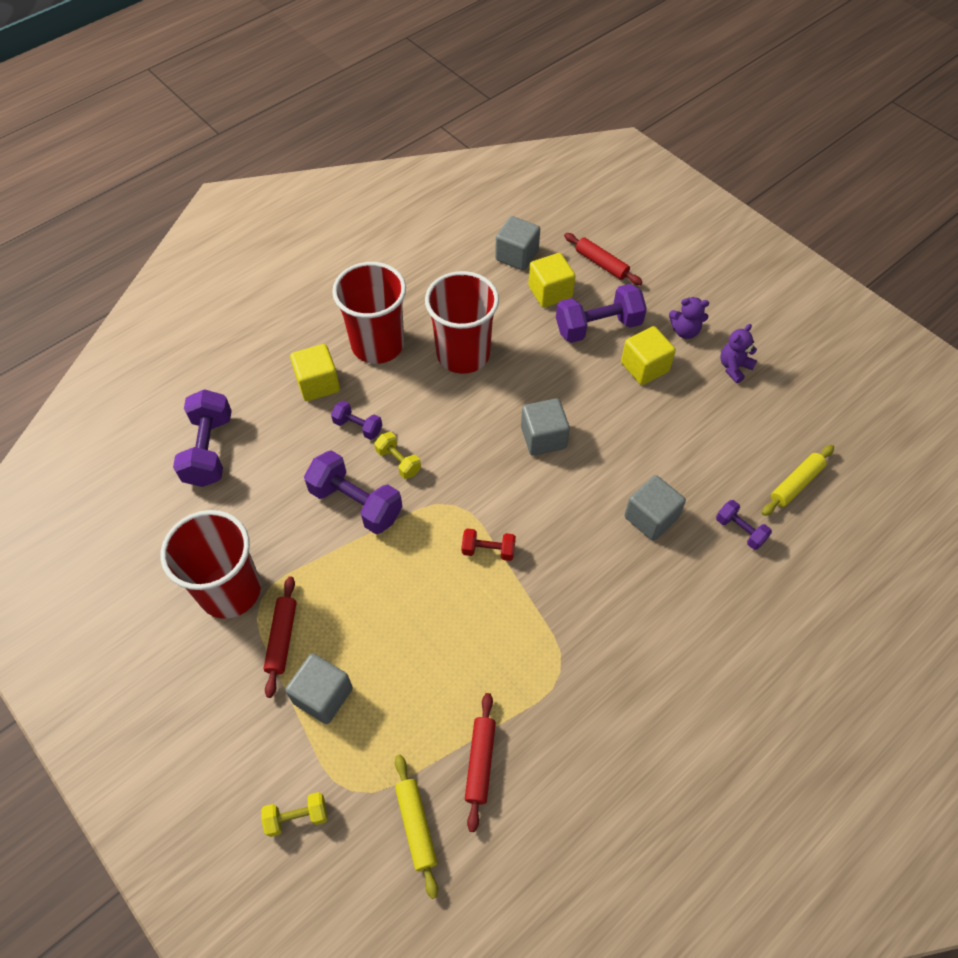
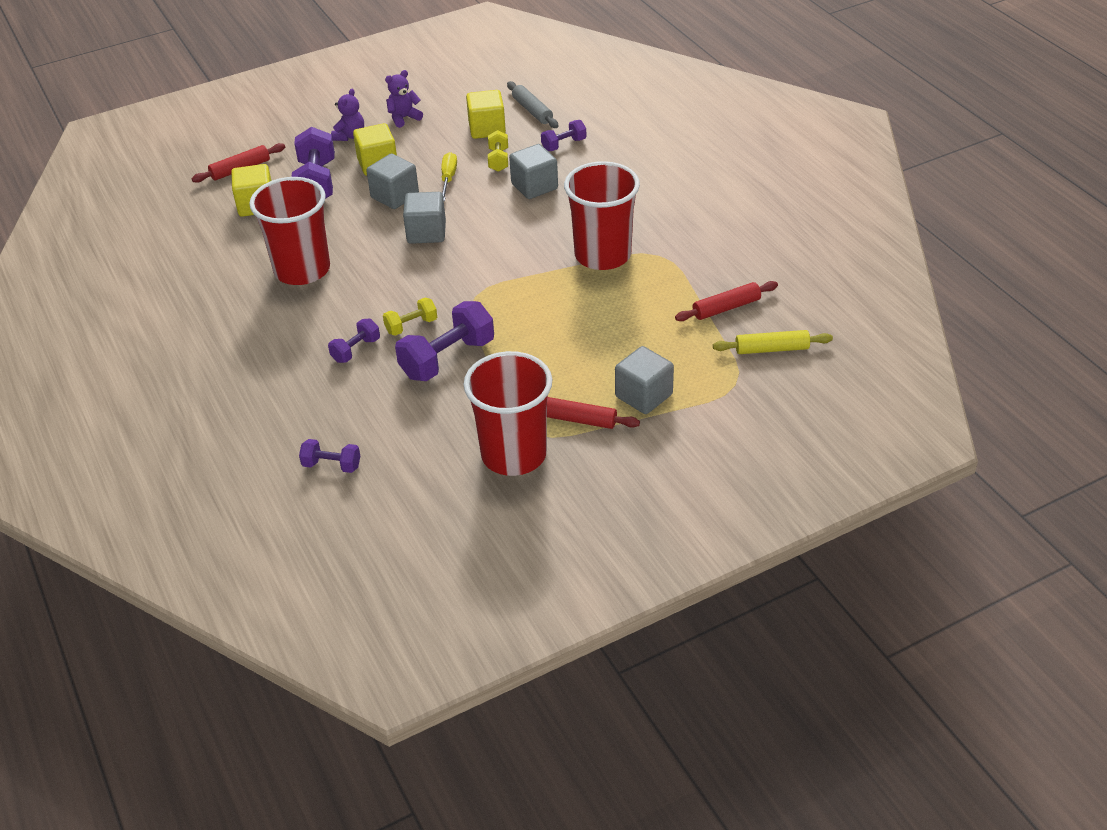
camera: 75 degrees left, 15 degrees down
purple dumbbell [173,389,232,487] -> purple dumbbell [299,439,360,473], size x0.54
yellow dumbbell [261,792,327,837] -> yellow dumbbell moved to [488,130,508,172]
yellow cube [290,344,340,401] -> yellow cube moved to [466,90,506,139]
red cup [332,262,406,364] -> red cup moved to [564,161,640,270]
red dumbbell [462,528,516,561] -> none
red rolling pin [465,693,496,832] -> red rolling pin turned 45 degrees counterclockwise [675,281,778,321]
grey cube [495,216,540,270] -> grey cube moved to [366,153,419,209]
purple teddy bear [720,324,757,383] -> purple teddy bear turned 90 degrees clockwise [385,70,423,128]
yellow rolling pin [762,445,834,516] -> grey rolling pin [507,81,558,128]
none -> yellow screwdriver [441,152,457,201]

